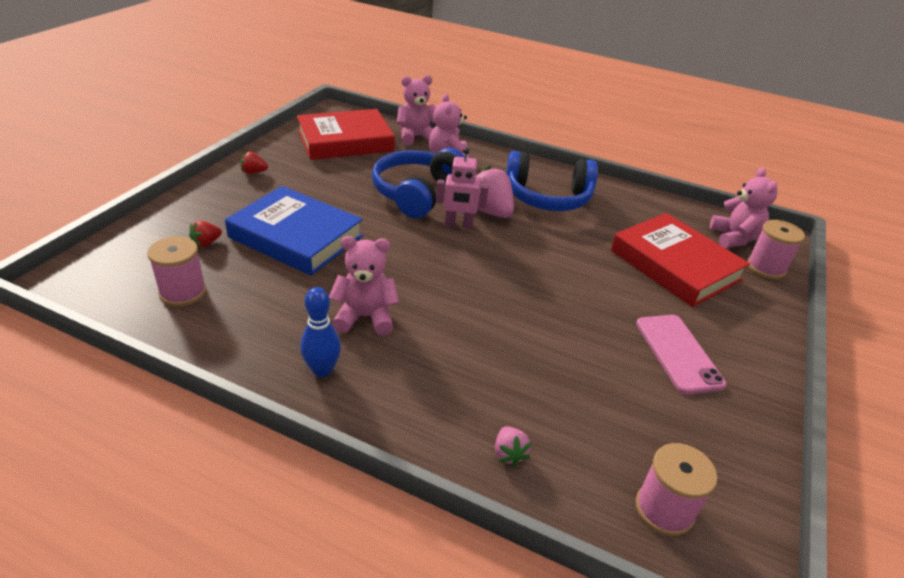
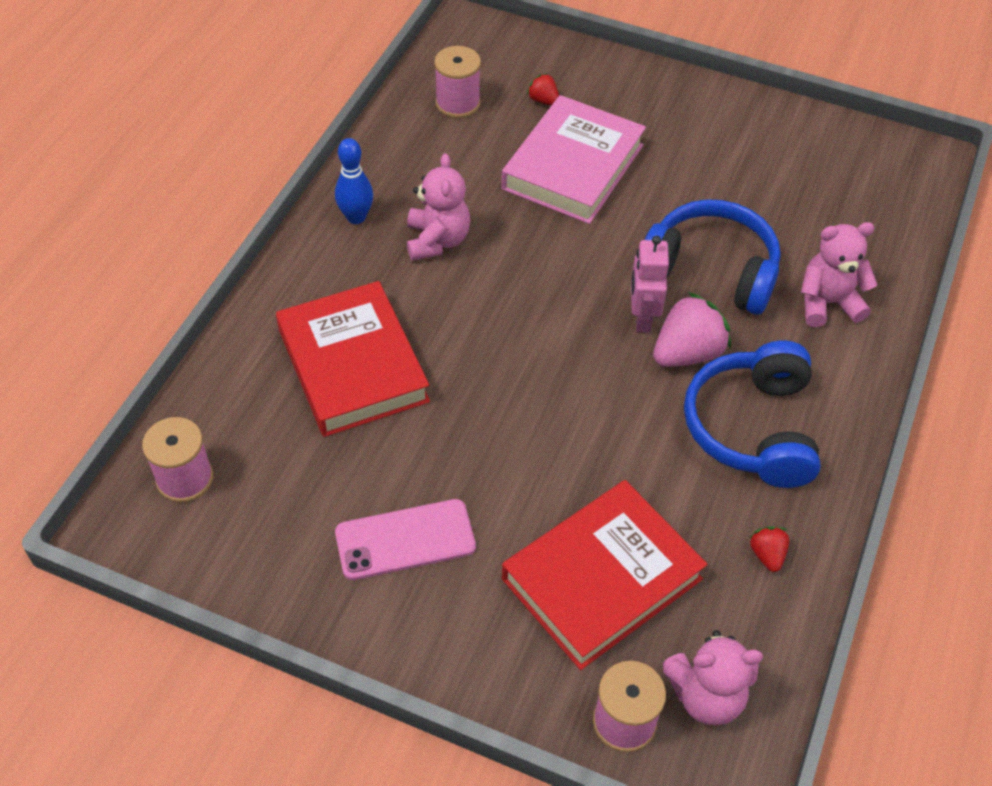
camera: 90 degrees right, 15 degrees up
blue book [225,186,363,275] -> pink book [501,95,646,224]
red strawberry [240,151,268,174] -> red strawberry moved to [749,526,789,572]
red book [297,109,395,160] -> red book moved to [276,281,430,437]
pink teddy bear [397,75,435,145] -> none
pink strawberry [495,426,532,467] -> none

